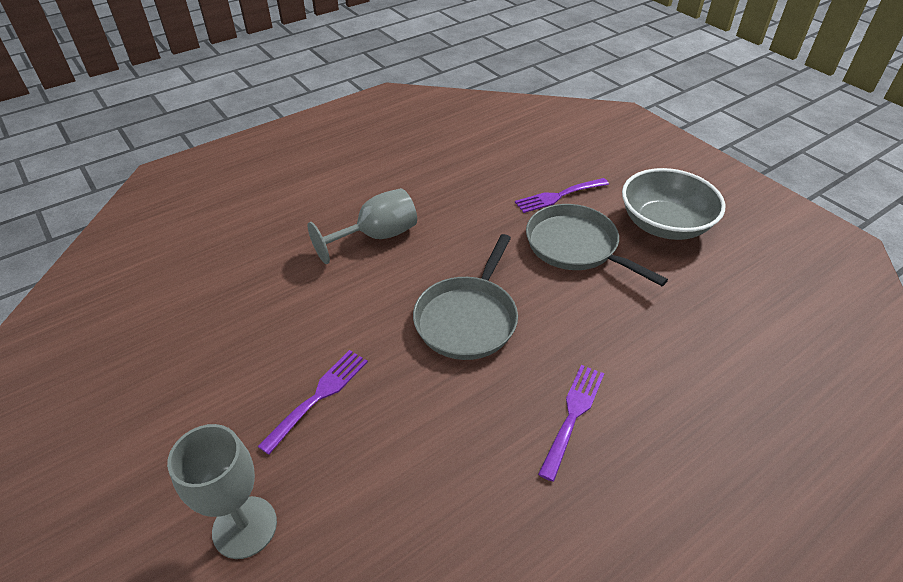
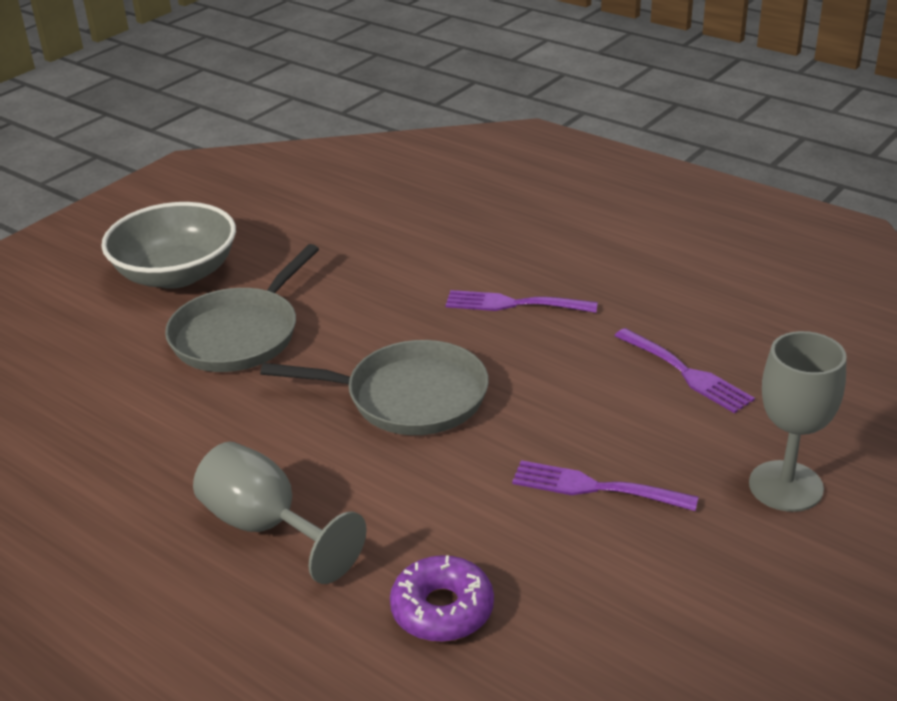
camera: 105 degrees left, 10 degrees down
purple fork [515,178,609,213] -> purple fork moved to [615,328,755,414]
none -> purple donut [390,555,494,642]

